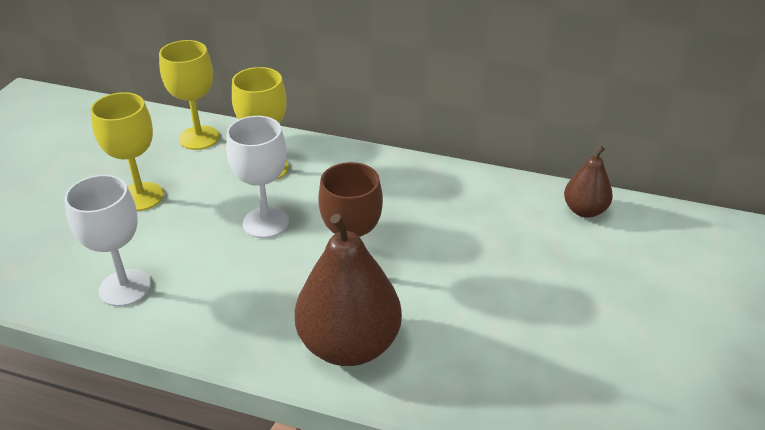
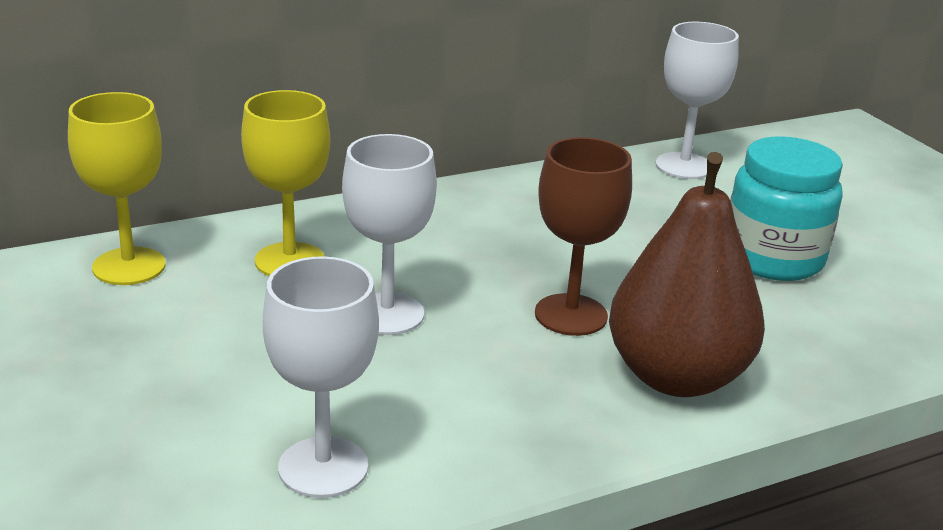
camera: 45 degrees left, 10 degrees down
yellow goblet [90,92,164,211] -> none
brown pear [564,146,613,218] -> white goblet [655,22,739,179]
none -> turquoise jar [730,136,843,281]

